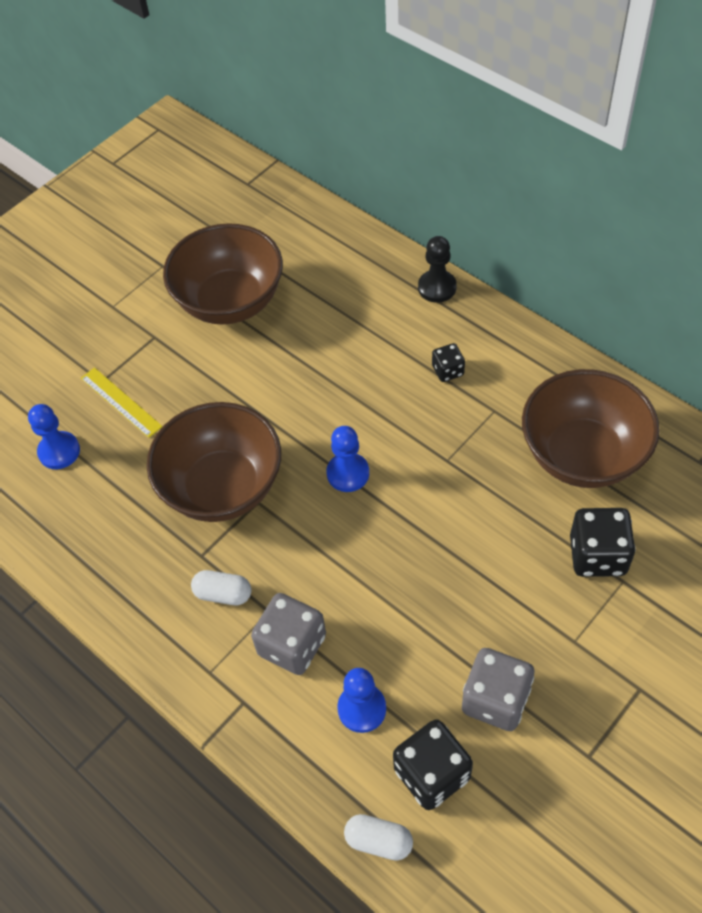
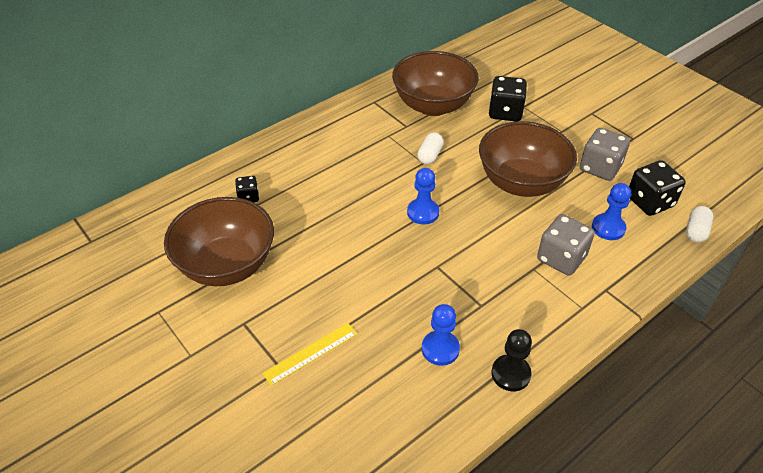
camera: 85 degrees left, 10 degrees down
blue pawn [28,404,80,469] -> blue pawn moved to [422,304,460,366]
brown bowl [147,402,281,522] -> brown bowl moved to [479,121,577,197]
white capsule [191,570,251,605] -> white capsule moved to [417,132,444,165]
black pawn [418,236,457,303] -> black pawn moved to [491,329,532,391]
black dice [432,343,465,382] -> black dice moved to [235,176,259,202]

